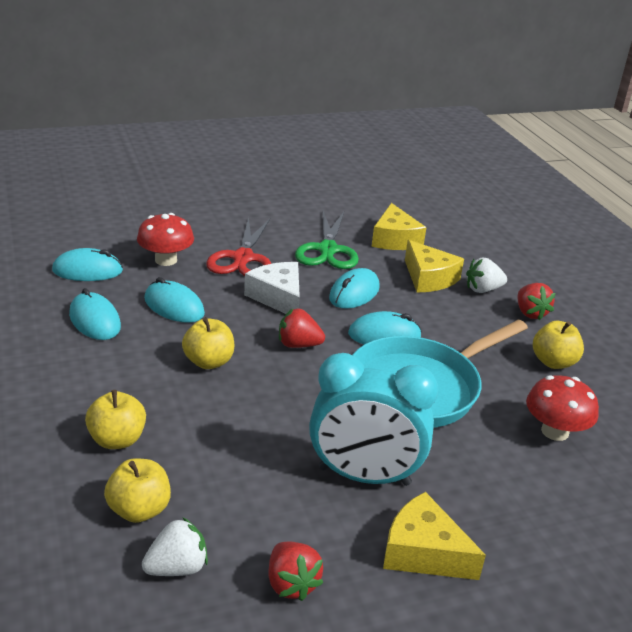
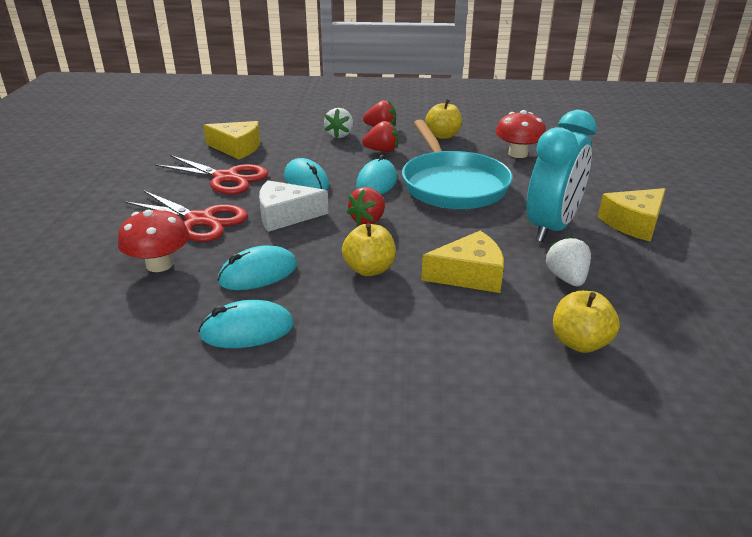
camera: 65 degrees left, 0 degrees up
turquoise mouse [52,248,123,281] -> none
yellow apple [85,390,146,449] -> none
white strawberry [142,517,208,576] -> white strawberry moved to [545,236,591,286]
red strawberry [268,542,323,601] -> red strawberry moved to [362,121,398,152]
green scissors [295,211,359,269] -> red scissors [155,155,268,194]
yellow cheese [405,240,464,292] -> yellow cheese moved to [422,231,504,293]

